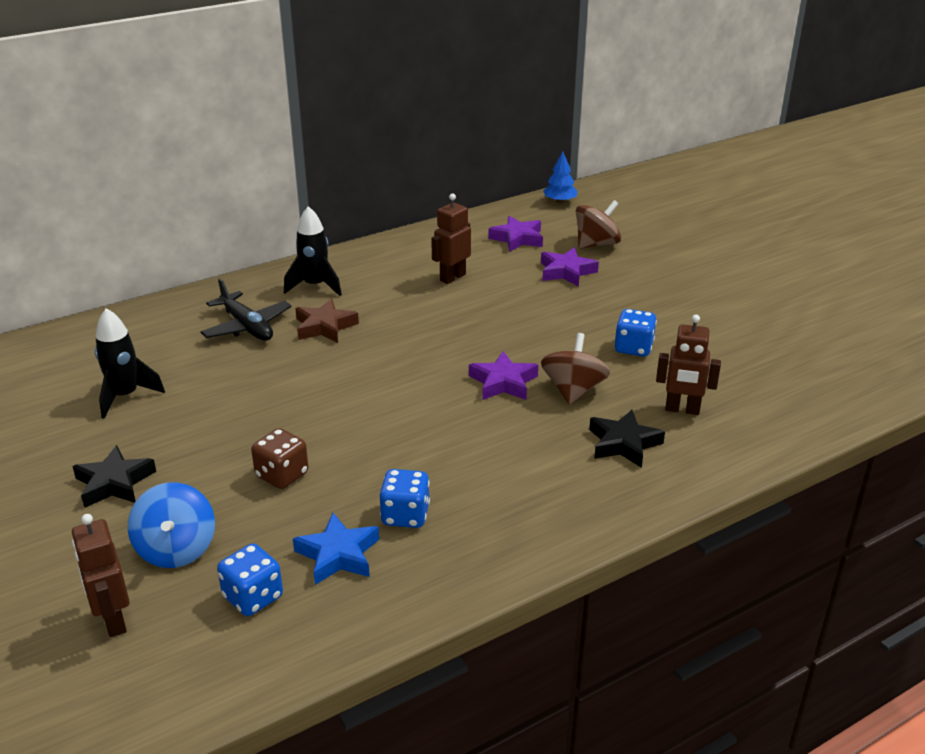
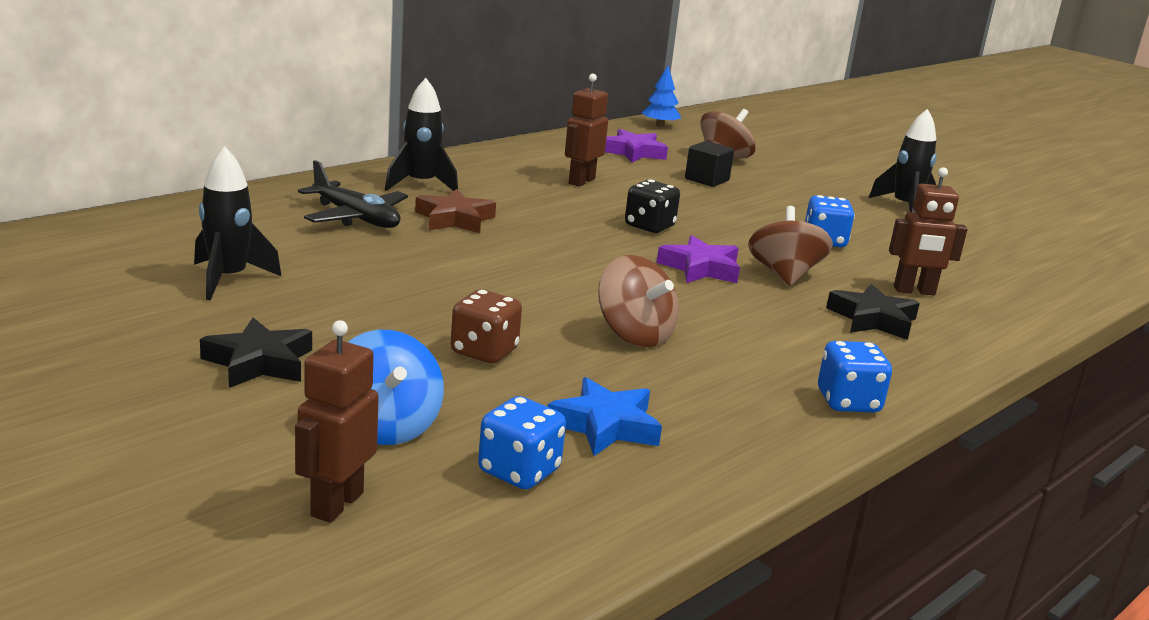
camera: 15 degrees left, 10 degrees down
brown robot [72,514,130,637] -> brown robot turned 60 degrees clockwise [295,320,379,523]
blue dice [380,469,430,528] -> blue dice moved to [818,341,892,413]
purple star [541,247,599,287] -> black cube [685,141,734,187]
none -> brown spinning top [598,255,679,347]
none -> black dice [625,179,680,233]
none -> black rocket [869,109,937,212]

